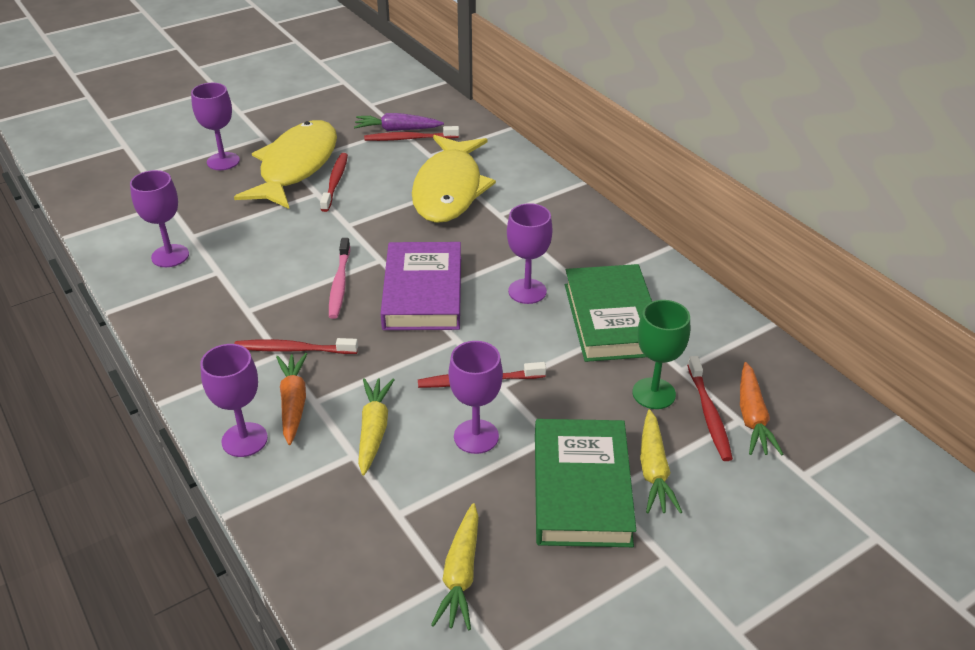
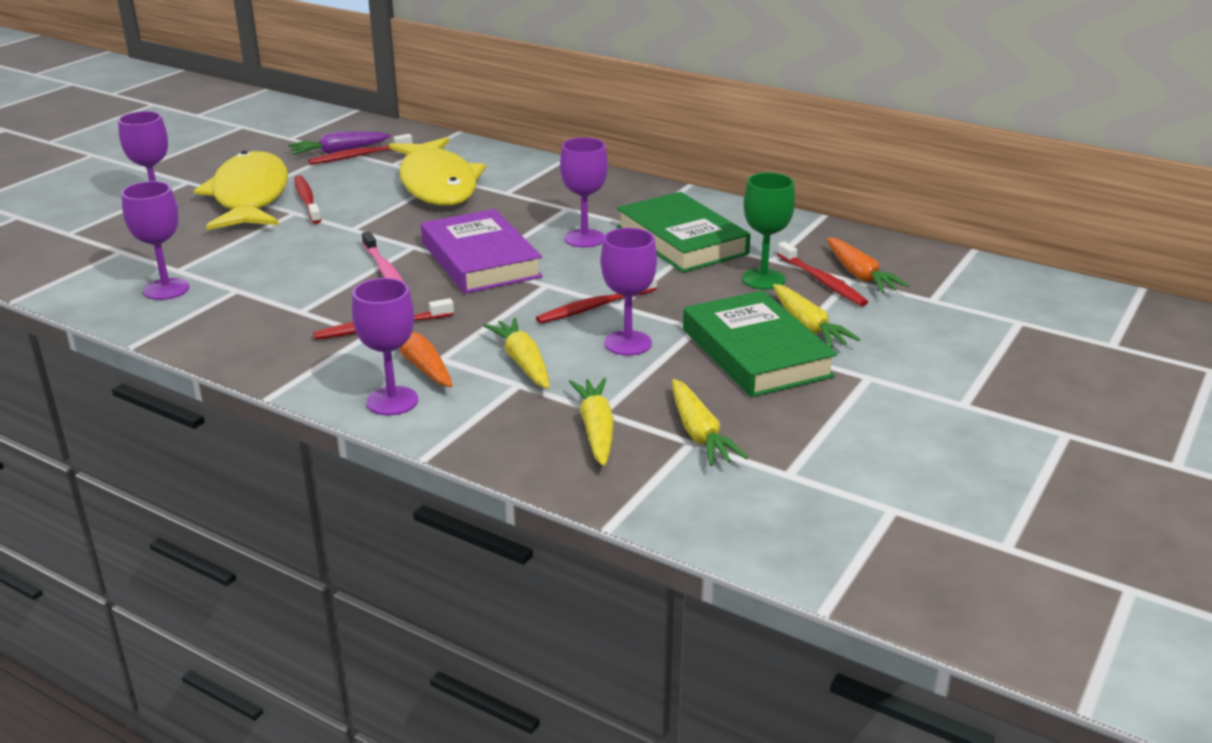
camera: 25 degrees left, 10 degrees down
none -> yellow carrot [569,378,614,466]

